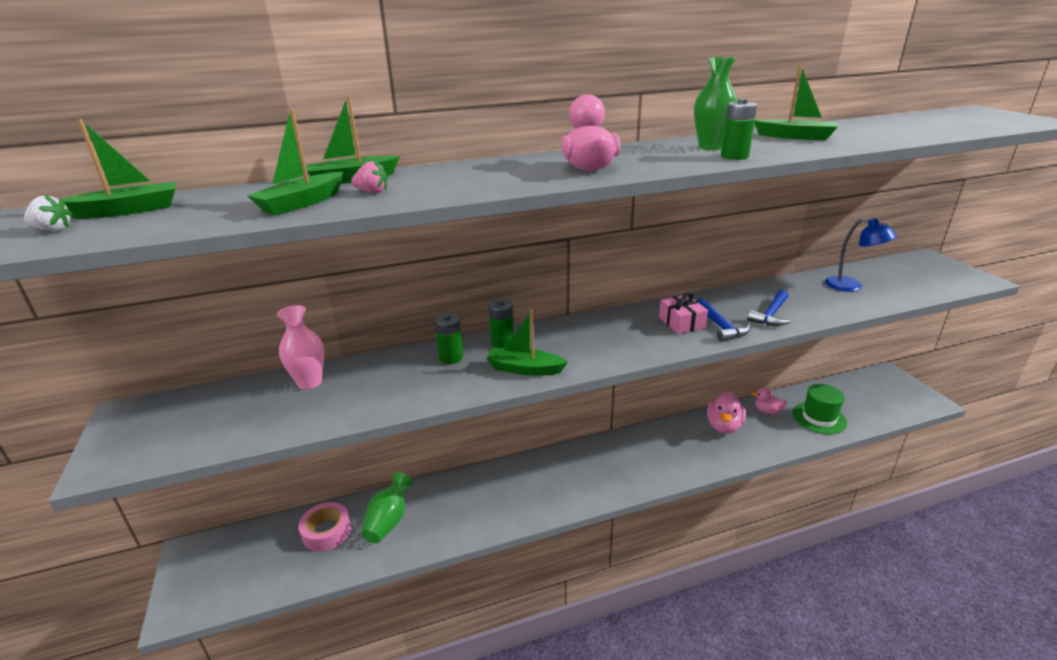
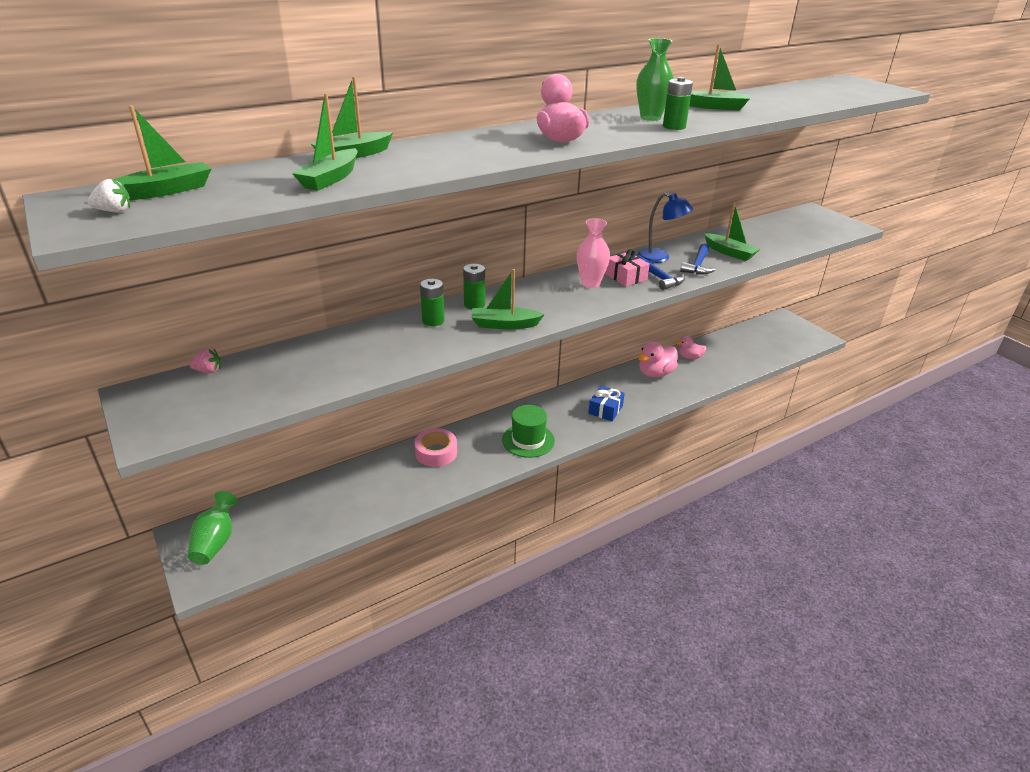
camera: 15 degrees left, 5 degrees up
pink vase [277,305,324,390] -> pink vase moved to [577,218,610,288]
pink tape [298,502,351,552] -> pink tape moved to [415,428,457,467]
pink strawberry [351,160,388,193] -> pink strawberry moved to [189,348,221,373]
green vase [361,472,413,543] -> green vase moved to [188,491,237,565]
pink duck [707,391,746,434] -> pink duck turned 45 degrees clockwise [638,341,678,377]
green hat [792,384,847,434] -> green hat moved to [502,405,555,458]
blue lamp [825,217,897,292] -> blue lamp moved to [638,193,693,263]
none -> blue gift [588,386,625,421]
none -> green boat [704,203,760,261]

